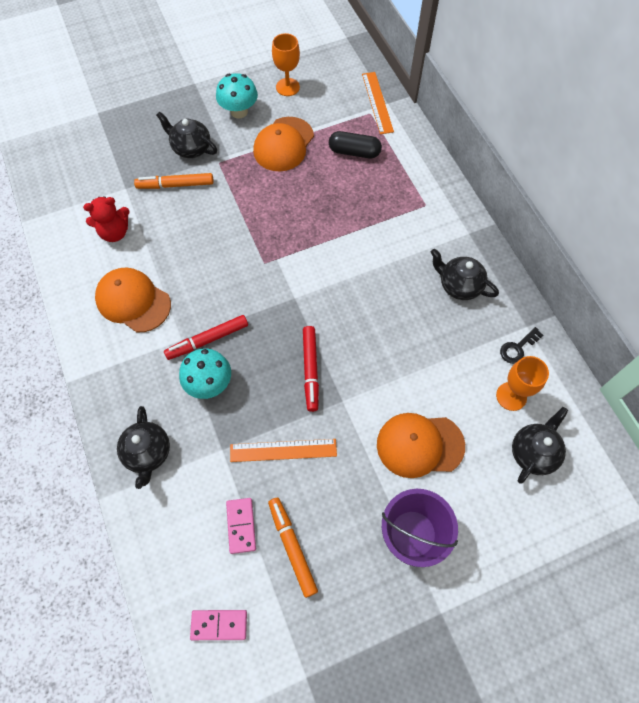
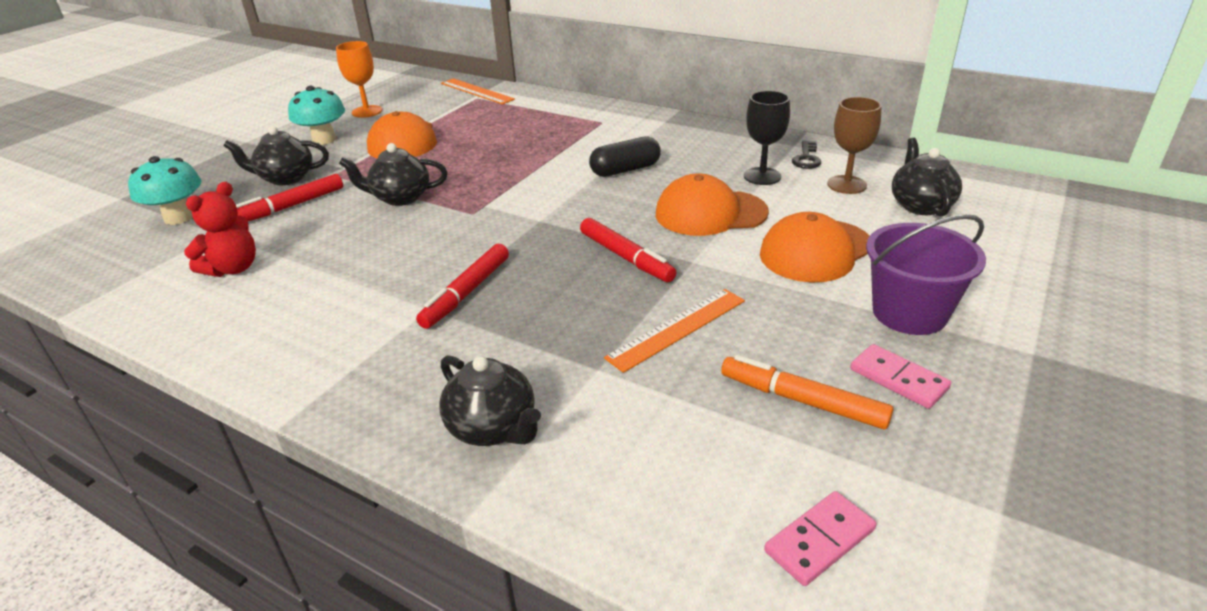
camera: 35 degrees left, 30 degrees down
orange cap [95,268,171,332] -> orange cap moved to [656,174,769,236]
orange marker [134,173,214,189] -> red marker [236,174,343,221]
turquoise mushroom [179,348,231,399] -> turquoise mushroom moved to [128,156,201,225]
pink domino [226,498,256,554] -> pink domino moved to [850,344,951,409]
black capsule [329,131,382,158] -> black capsule moved to [589,136,661,177]
black teapot [431,249,499,300] -> black teapot moved to [339,143,448,206]
orange goblet [496,356,549,411] -> brown goblet [827,97,882,194]
none -> black goblet [744,91,790,185]

